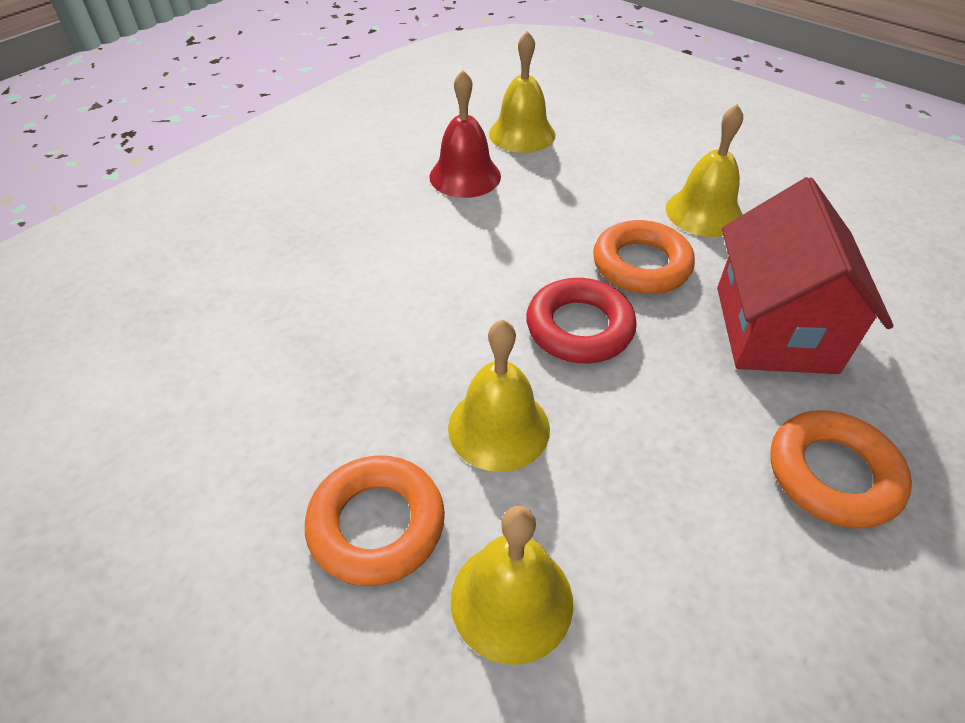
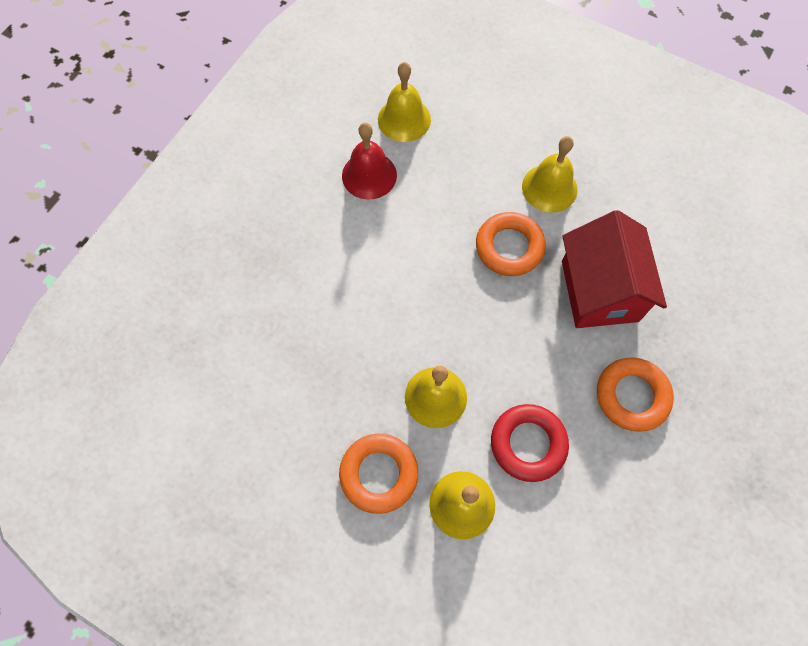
camera: 10 degrees left, 20 degrees up
red ring [526,278,637,363] -> red ring moved to [491,404,569,482]

